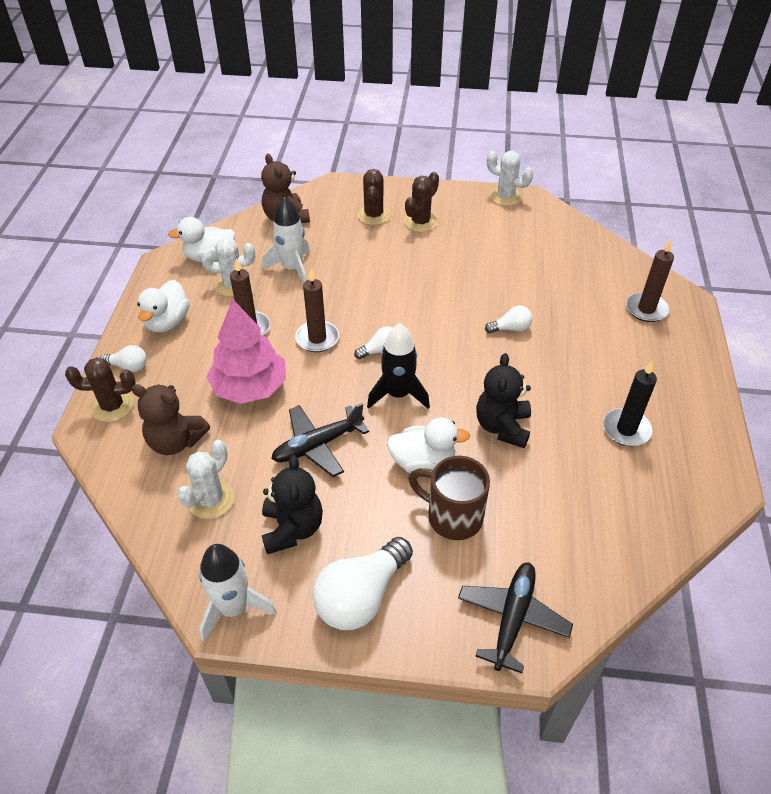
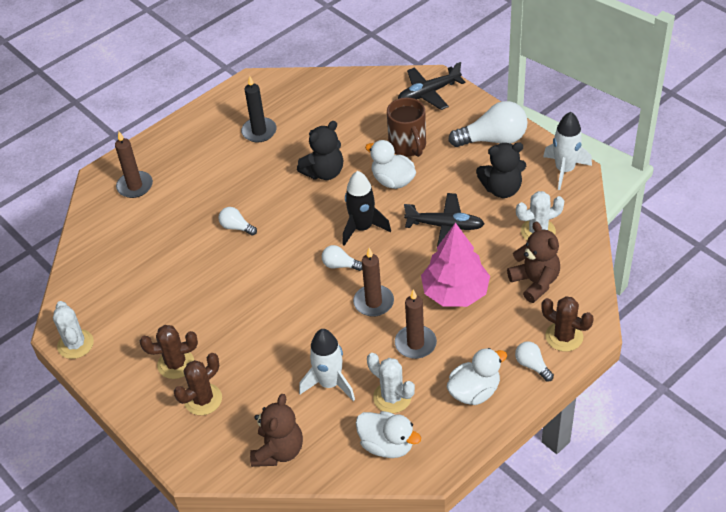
camera: 135 degrees left, 0 degrees up
black teddy bear [262,455,323,554] -> black teddy bear turned 135 degrees counterclockwise [476,142,526,198]

